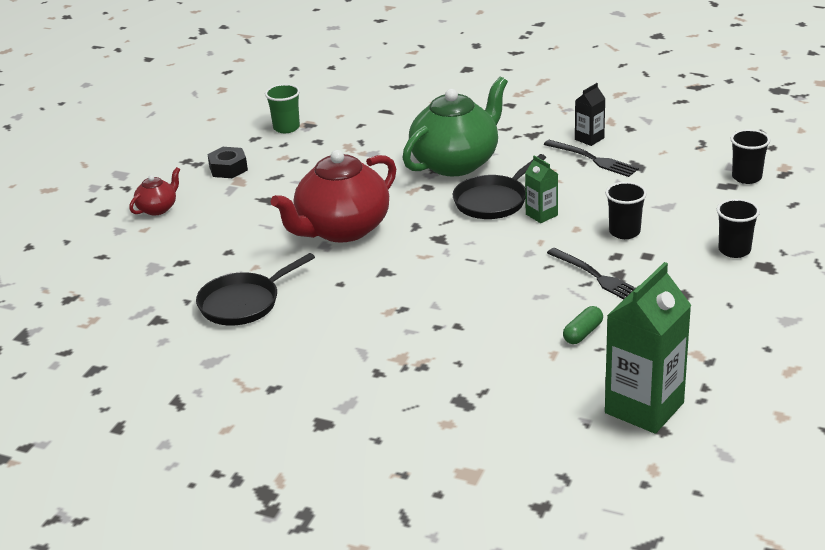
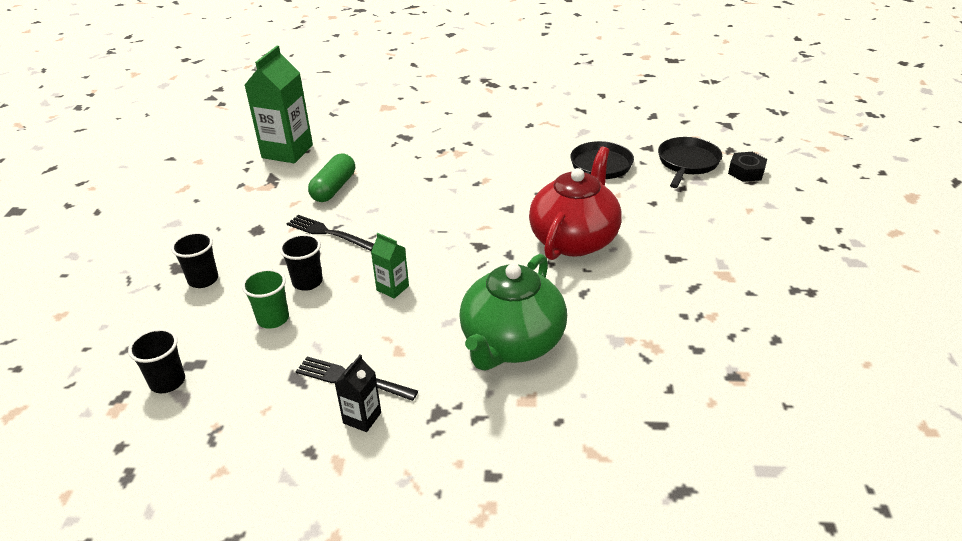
camera: 160 degrees right, 5 degrees up
red teapot [129,167,180,216] -> none
black nut [207,147,248,178] -> black nut moved to [728,152,767,182]
green cup [265,84,300,133] -> green cup moved to [242,269,289,328]
black pan [452,154,546,219] -> black pan moved to [658,137,722,188]
green capsule [563,306,603,344] -> green capsule [308,154,355,202], size x1.64

